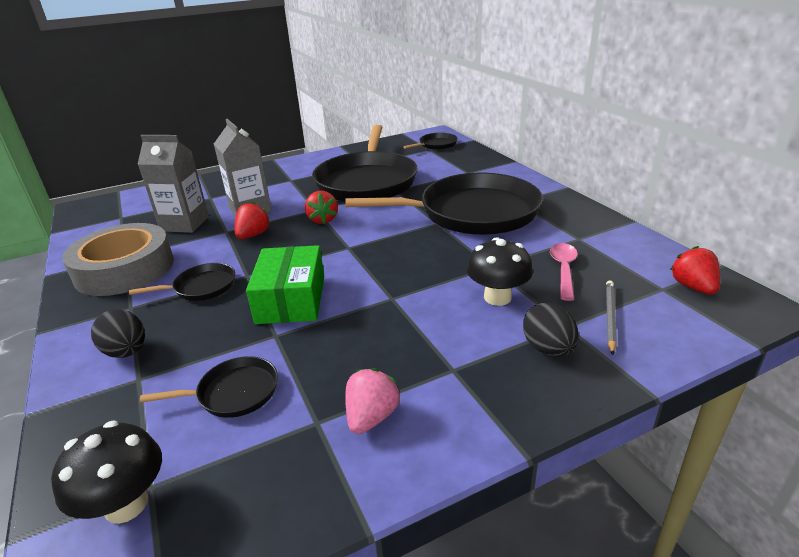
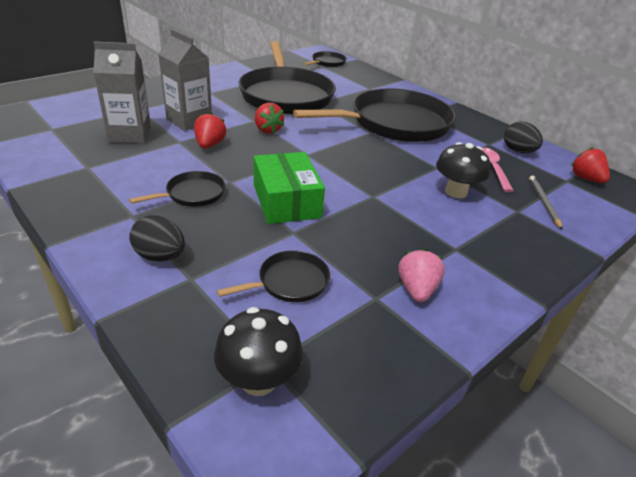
camera: 20 degrees left, 5 degrees up
grey tape [62,223,174,296] -> none
black egg [523,303,579,357] -> black egg moved to [504,122,543,153]

